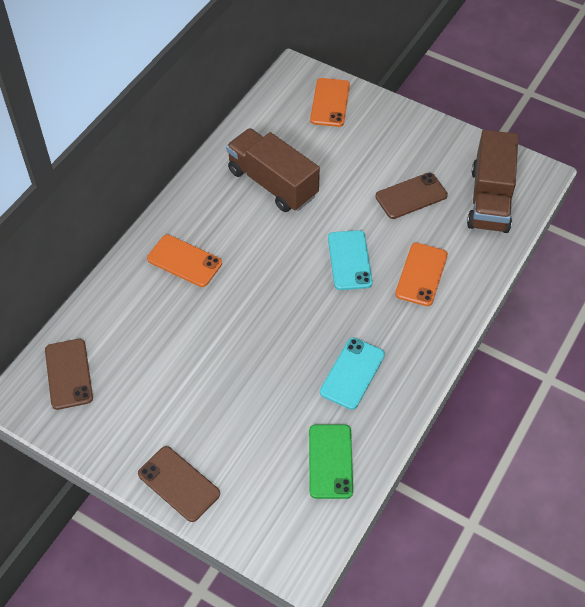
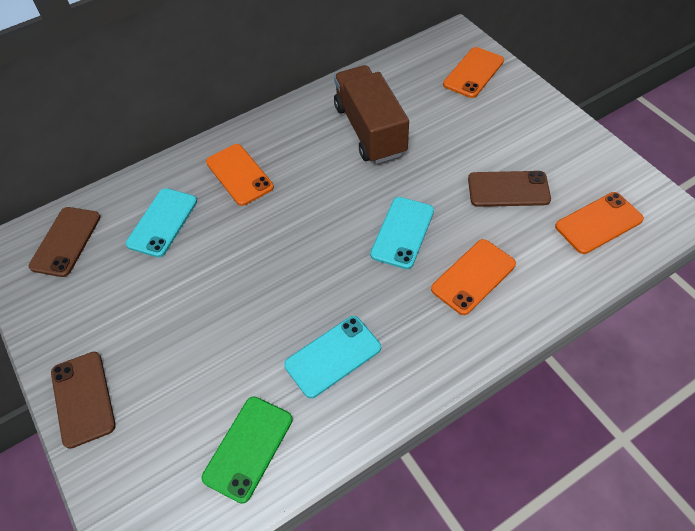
camera: 30 degrees right, 0 degrees up
brown truck [467,130,518,233] -> orange phone [555,192,644,254]
none -> turquoise phone [126,188,197,257]

